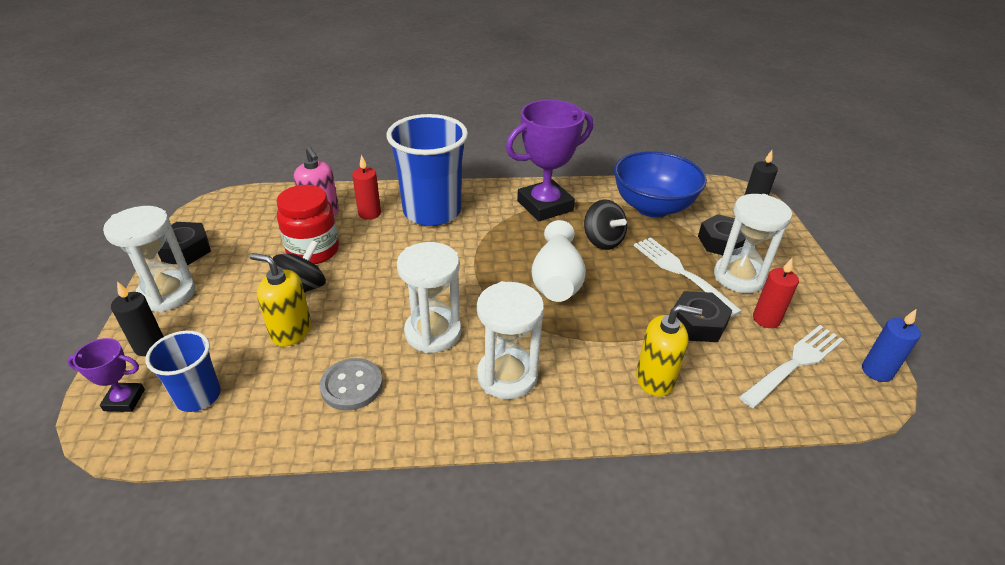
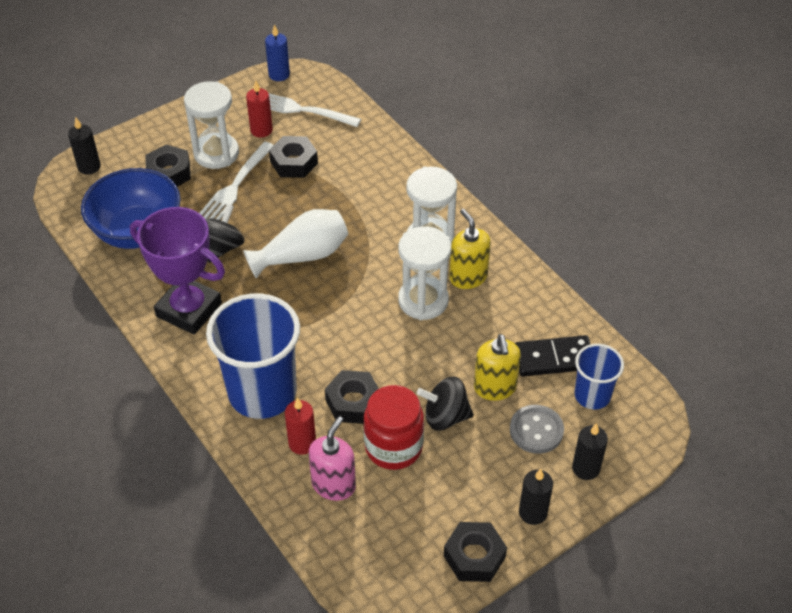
camera: 120 degrees left, 10 degrees up
purple trophy [67,338,145,412] -> none
white hourglass [103,206,196,312] -> black candle [519,469,553,525]
grey button [320,358,383,411] -> grey button moved to [510,405,564,454]
yellow soap dispenser [636,304,702,397] -> yellow soap dispenser moved to [449,209,491,289]
none -> black nut [325,370,379,424]
none -> black domino [515,335,590,377]

